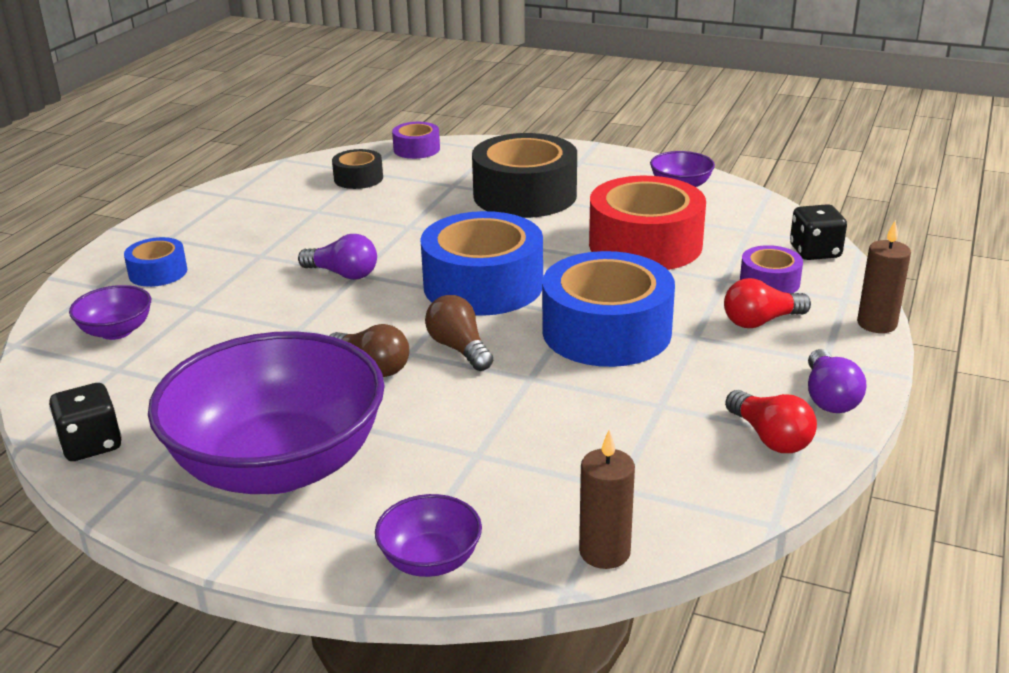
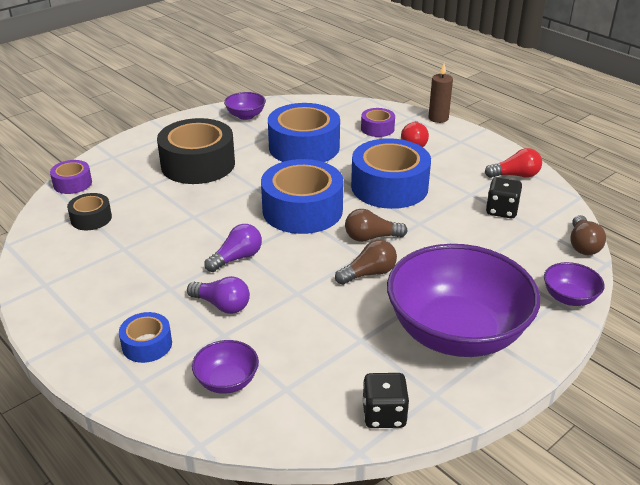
camera: 65 degrees left, 5 degrees up
brown candle [579,430,635,569] -> brown light bulb [570,215,606,255]
red tape [589,176,706,270] -> blue tape [268,103,340,162]
black dice [790,204,847,260] -> black dice moved to [486,177,522,218]
purple light bulb [808,349,866,413] -> purple light bulb moved to [187,276,250,314]

